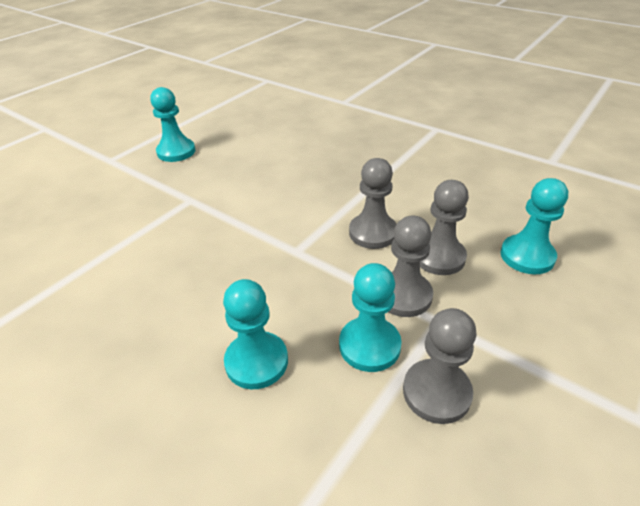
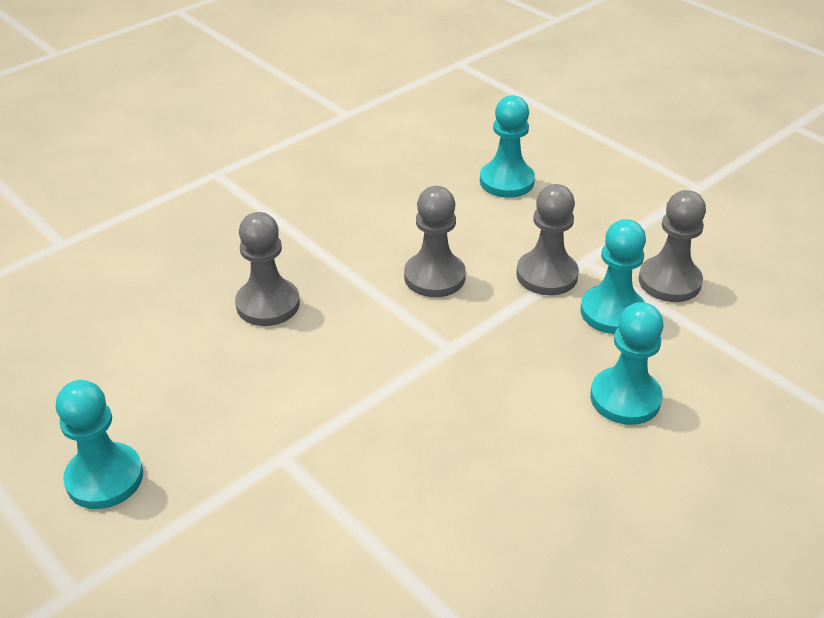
camera: 80 degrees left, 0 degrees up
grey pawn [420,180,469,275] -> grey pawn moved to [235,212,300,326]

